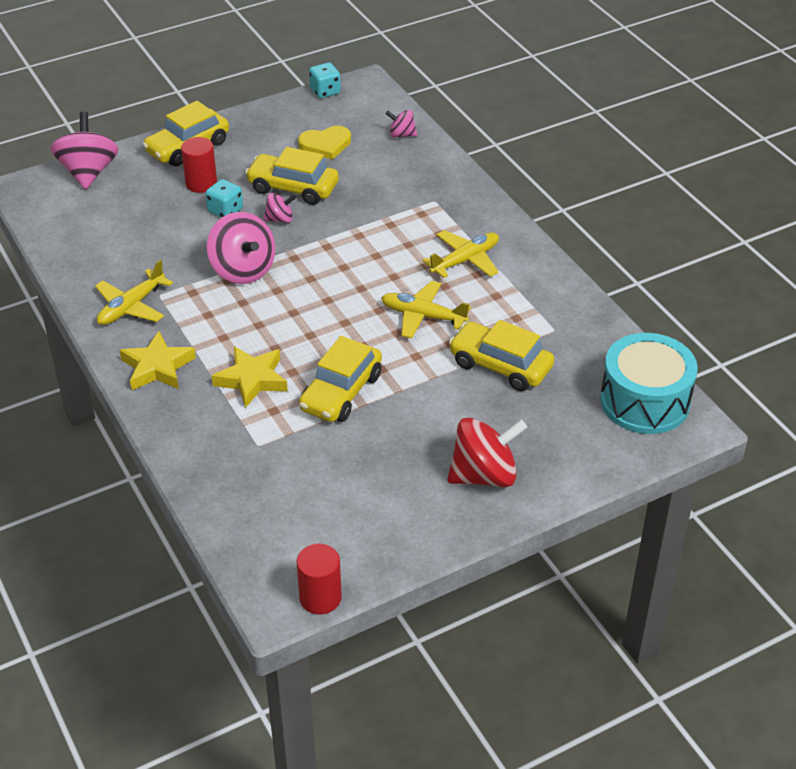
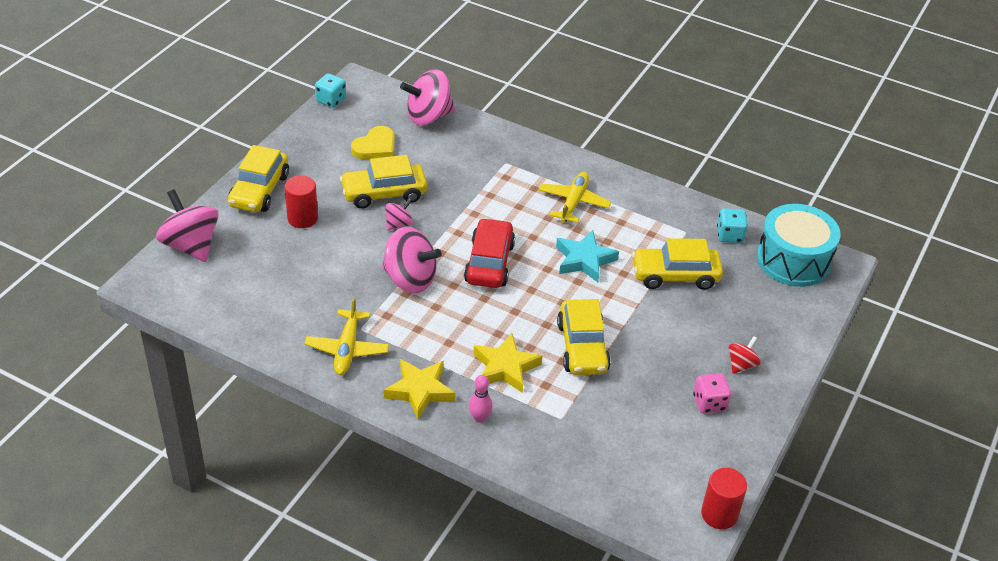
camera: 35 degrees left, 0 degrees up
turquoise dice [205,179,243,218] -> turquoise dice moved to [717,208,748,243]
yellow plane [381,281,471,338] -> turquoise star [556,230,619,282]
pink spinning top [386,110,417,138] -> pink spinning top [400,69,455,125], size x1.95
red spinning top [447,418,527,487] -> red spinning top [729,336,761,374], size x0.51
none -> red car [464,218,515,288]
none -> pink bowling pin [469,375,493,423]
none -> pink dice [693,373,731,413]

